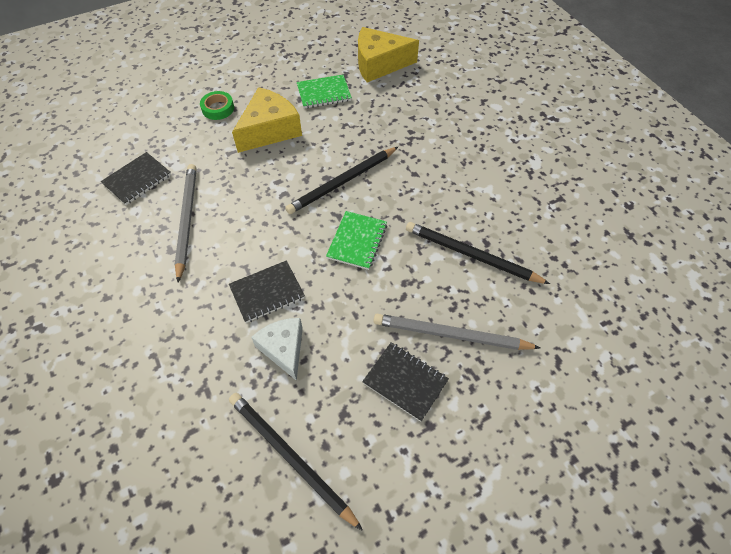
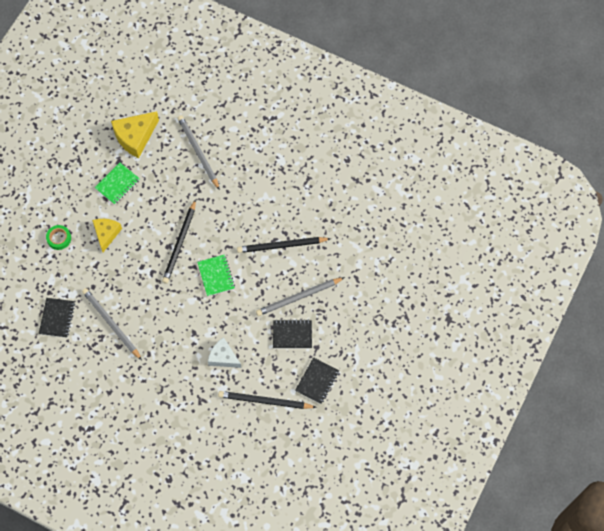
camera: 35 degrees left, 10 degrees up
black notebook [229,260,305,323] -> black notebook moved to [295,357,339,404]
yellow cheese [232,87,302,153] -> yellow cheese [92,219,122,252], size x0.66
none -> grey pencil [177,115,220,190]

